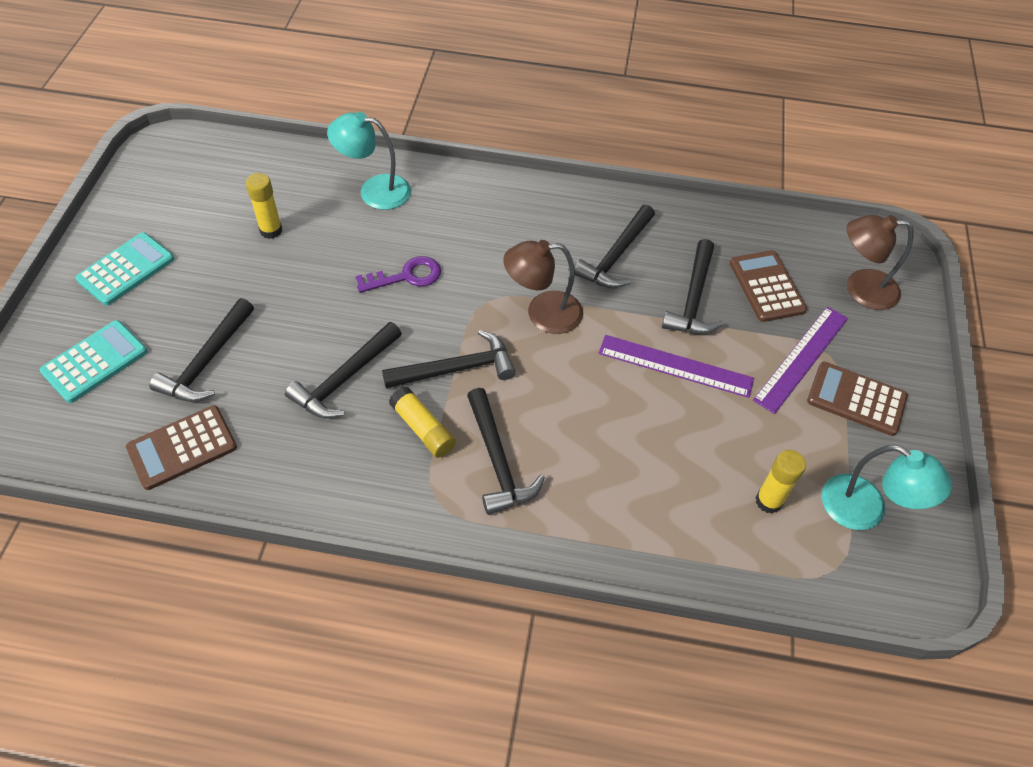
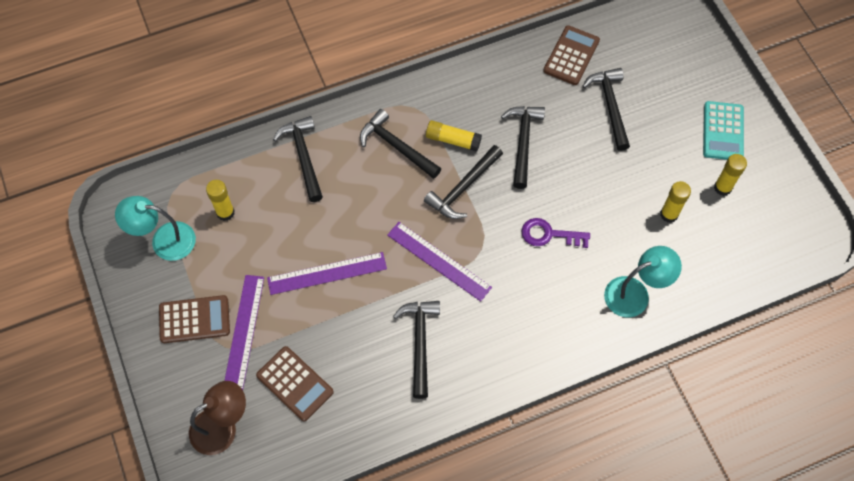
camera: 150 degrees right, 10 degrees up
turquoise calculator [39,320,148,403] -> none
purple key [356,256,441,293] -> purple key turned 60 degrees clockwise [521,218,590,248]
brown lamp [503,240,583,334] -> purple ruler [387,222,492,302]
black hammer [662,239,723,334] -> black hammer moved to [273,116,323,202]
none -> yellow glue stick [714,154,747,196]

